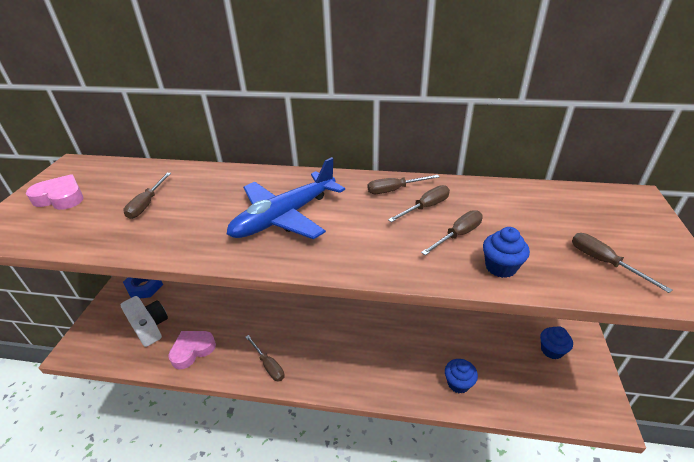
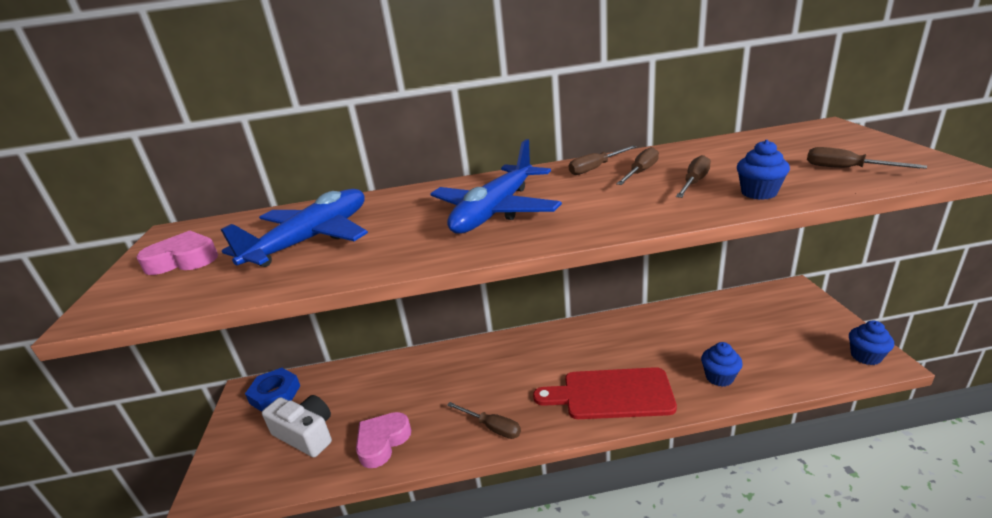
camera: 15 degrees left, 10 degrees down
brown screwdriver [123,173,171,219] -> blue plane [220,189,368,267]
blue cupcake [540,326,573,359] -> blue cupcake moved to [849,320,894,365]
none -> red cutting board [533,367,677,419]

